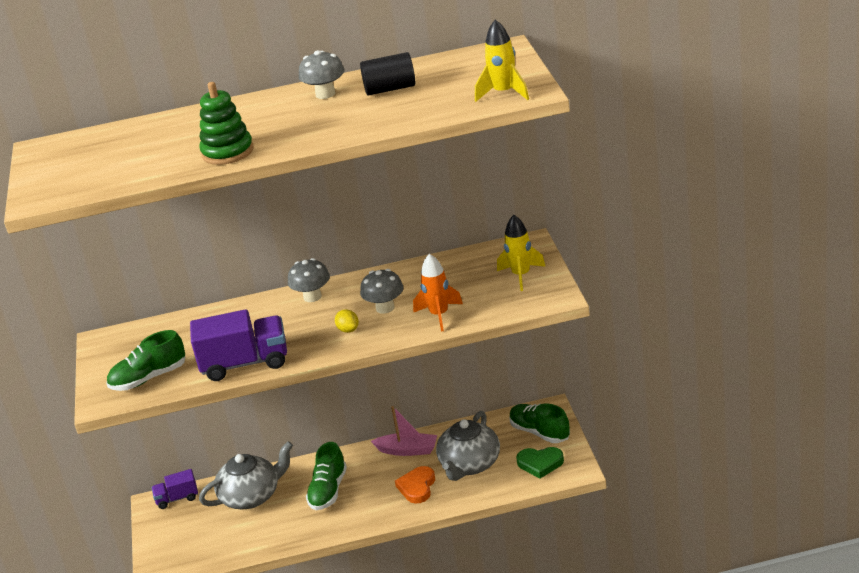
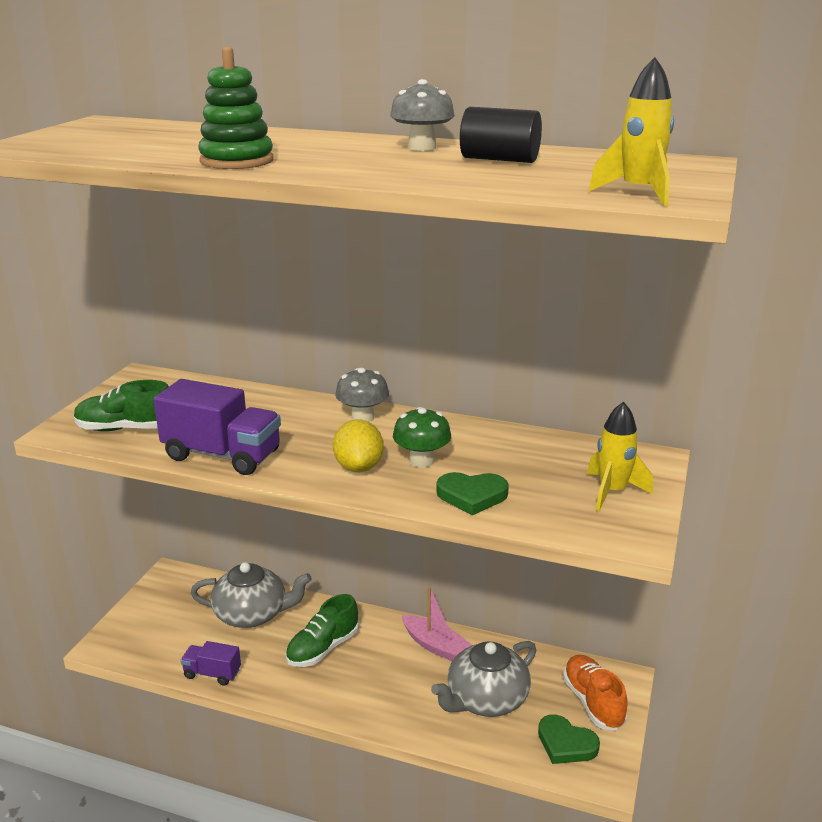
camera: 25 degrees right, 5 degrees down
purple truck [152,469,198,509] -> purple truck moved to [180,641,241,686]
yellow lemon [335,309,359,333] -> yellow lemon [333,419,384,472], size x1.67
grey mushroom [360,269,403,314] -> green mushroom [393,407,451,468]
orange heart [395,466,435,504] -> none
orange rocket [413,254,463,332] -> green heart [436,472,509,515]
green shoe [510,404,570,443] -> orange shoe [563,655,628,730]

